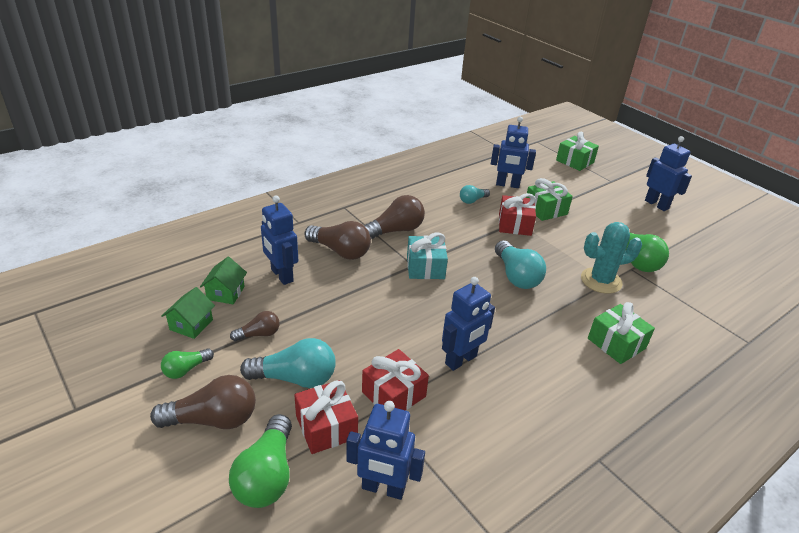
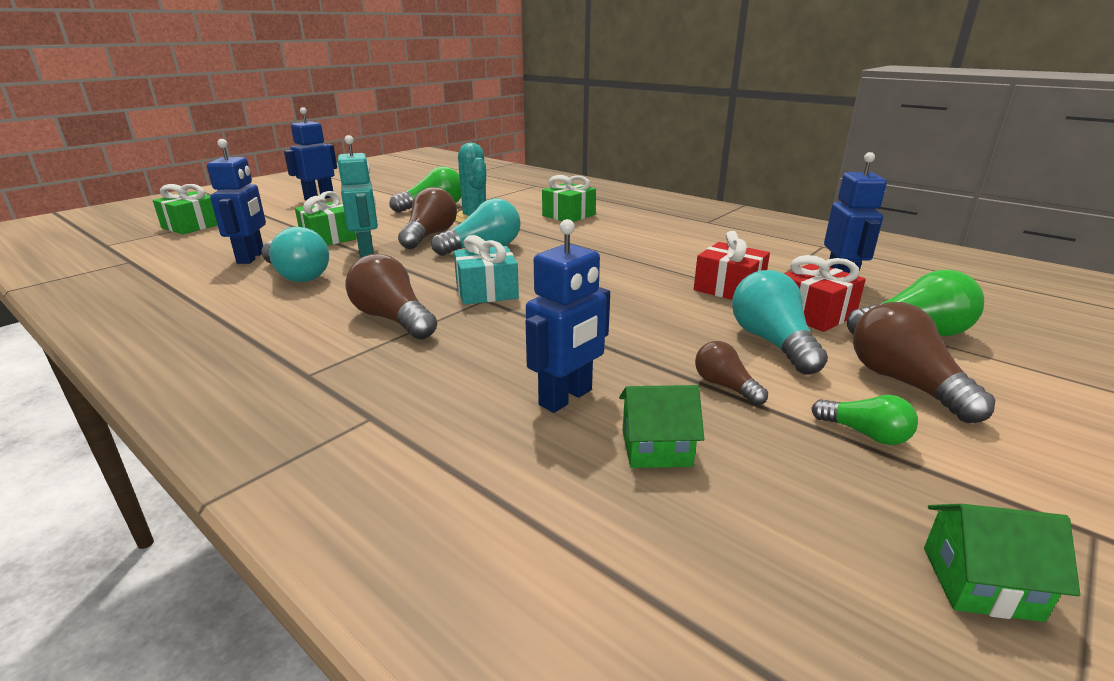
camera: 100 degrees left, 10 degrees down
green house [162,287,215,339] -> green house moved to [924,504,1080,622]
brown light bulb [304,221,371,260] -> brown light bulb moved to [398,187,457,249]
blue robot [442,277,495,371] -> none
turquoise light bulb [460,185,490,204] -> turquoise light bulb [261,227,329,282], size x1.78
red gift [499,193,536,236] -> turquoise robot [338,135,378,257]

